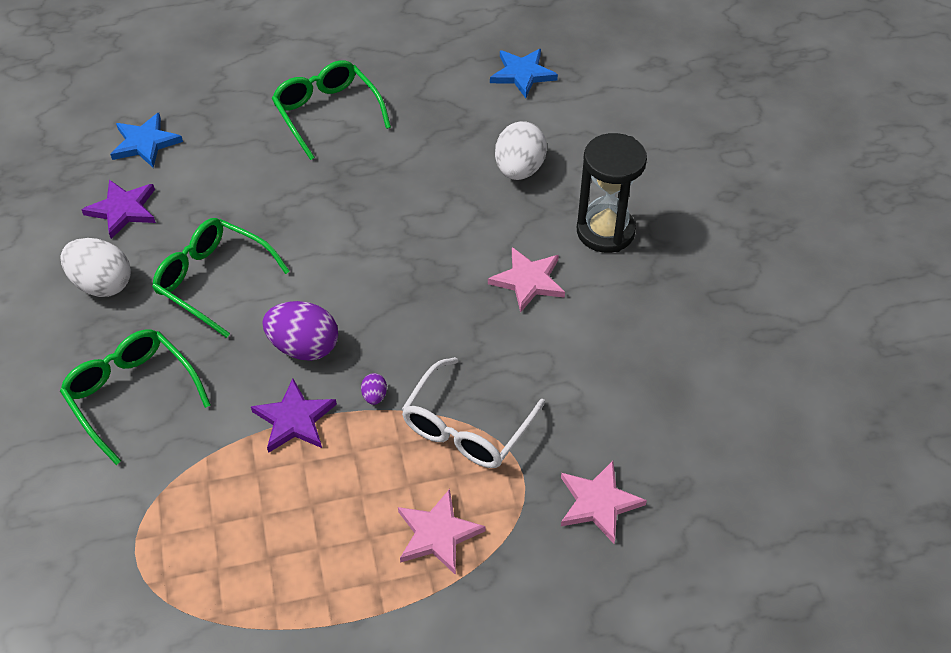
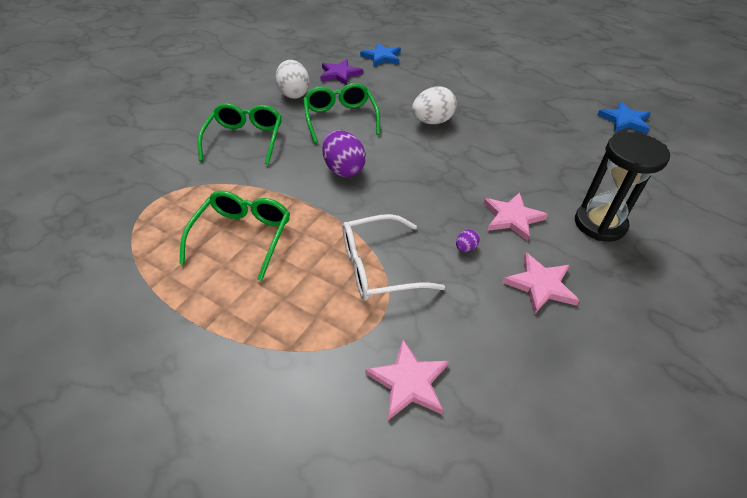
camera: 45 degrees right, 5 degrees down
purple star [251,379,337,453] -> none
green glasses [272,60,391,160] -> green glasses moved to [179,191,290,281]
purple egg [361,373,387,405] -> purple egg moved to [456,229,480,252]
pink star [398,489,486,575] -> pink star moved to [502,253,580,314]
white egg [495,121,547,180] -> white egg moved to [412,86,457,124]

